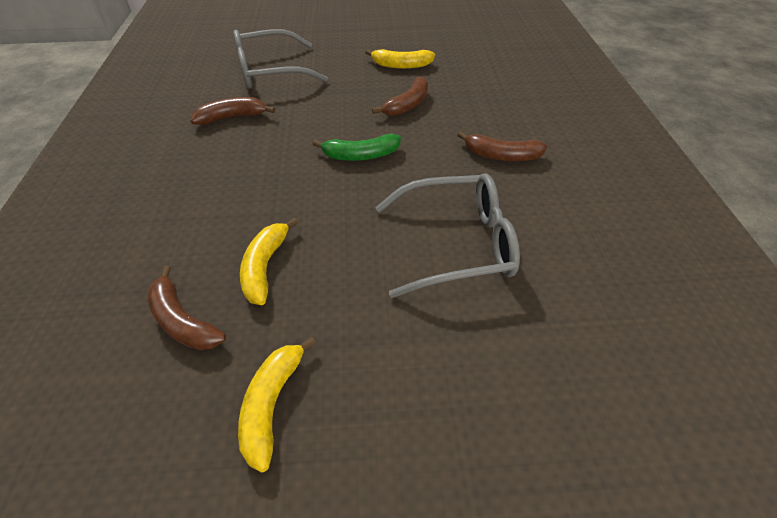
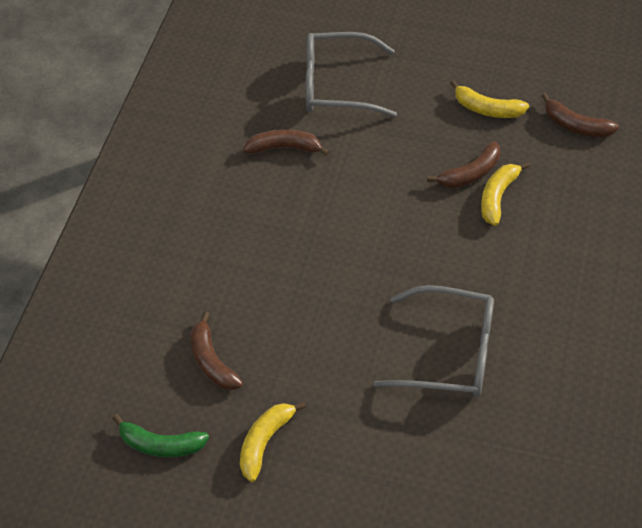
camera: 20 degrees right, 5 degrees up
yellow banana [240,217,298,305] -> yellow banana moved to [481,162,530,226]
green banana [313,134,401,161] -> green banana moved to [112,414,209,457]
brown banana [458,131,547,161] -> brown banana moved to [542,93,619,137]

